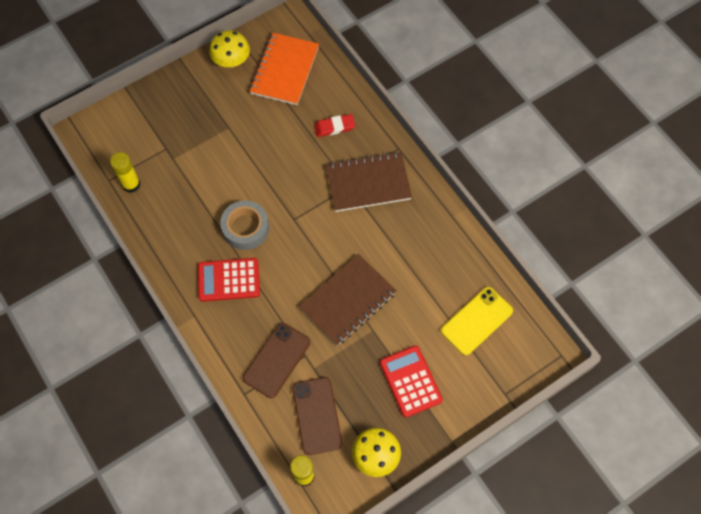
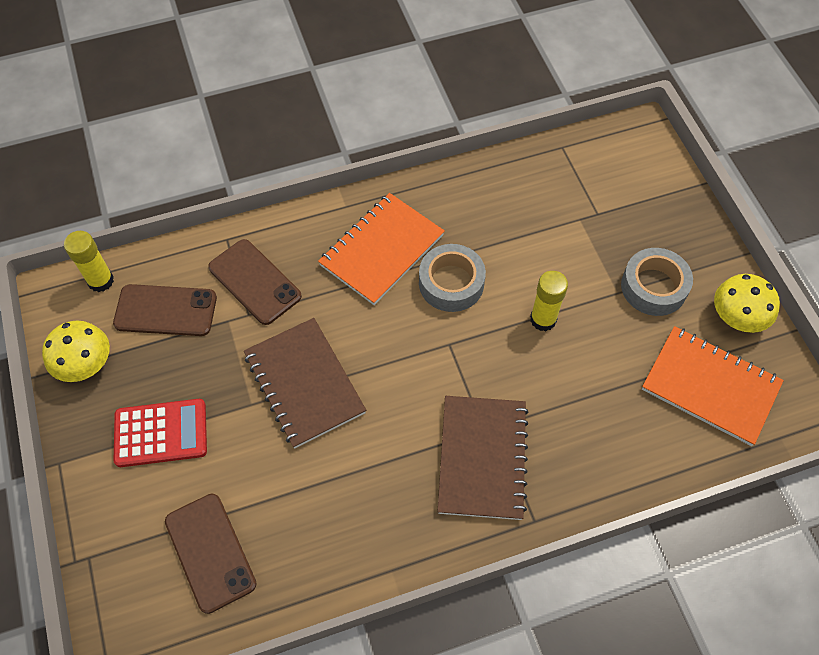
camera: 105 degrees right, 5 degrees down
yellow glue stick [110,152,141,193] -> yellow glue stick moved to [530,271,568,331]
red calculator [198,258,260,302] -> orange notebook [318,193,445,305]
red eraser [314,114,355,137] -> none
yellow phone [441,287,513,355] -> brown phone [165,494,257,614]
none -> grey tape [621,248,693,316]

